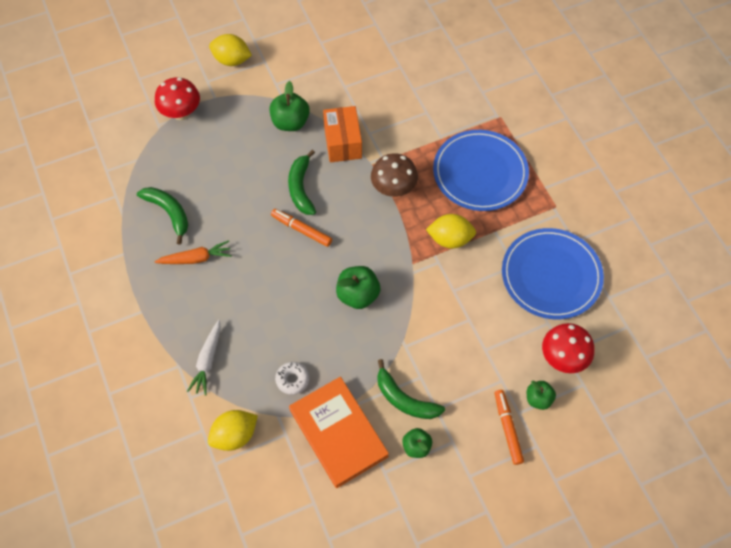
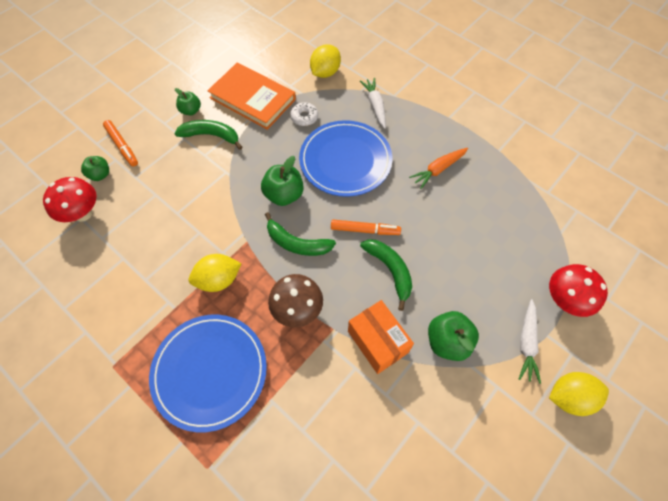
camera: 155 degrees right, 0 degrees up
green banana [137,187,188,245] -> green banana moved to [265,212,336,256]
blue plate [502,228,604,319] -> blue plate moved to [299,120,392,197]
none -> white carrot [519,299,541,384]

